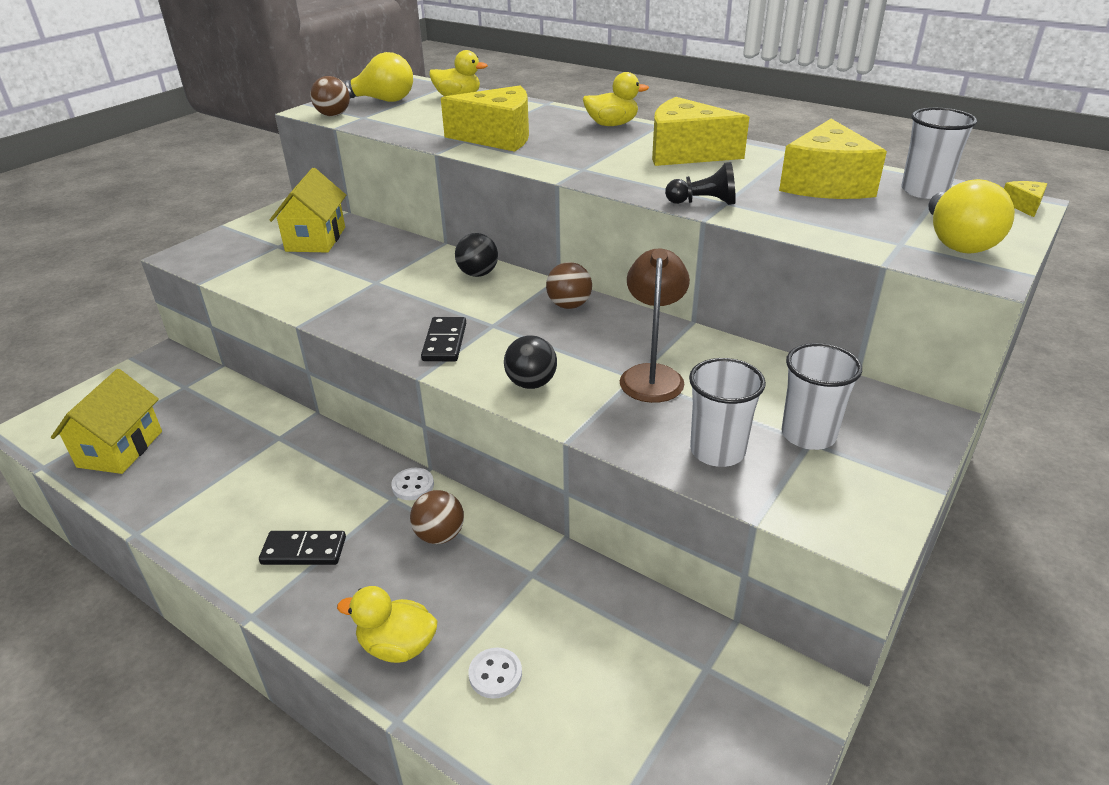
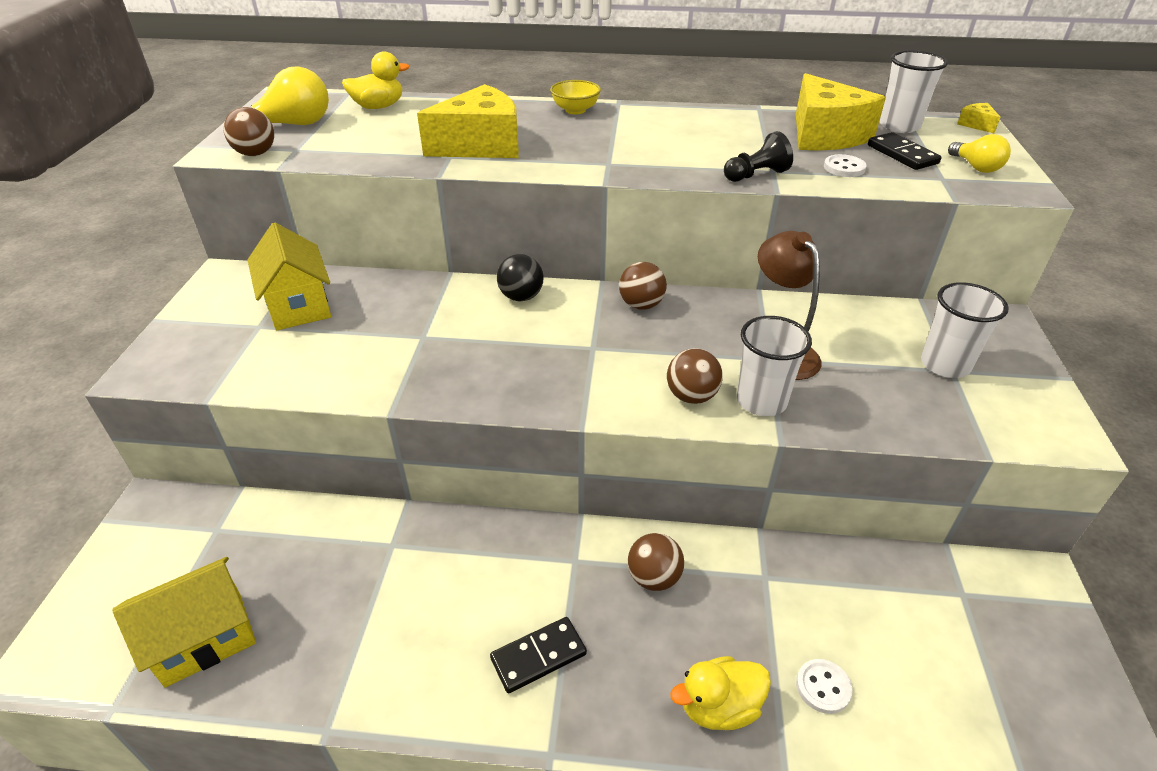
camera: 30 degrees left, 5 degrees up
yellow house [51,369,162,474] -> yellow house turned 75 degrees clockwise [112,557,256,687]
white button [391,468,434,500] -> white button moved to [824,154,867,177]
black domino [421,317,466,361] -> black domino moved to [868,132,942,170]
black ball [504,335,557,389] -> brown ball [667,348,723,404]
yellow duck [583,72,649,126] -> yellow bowl [550,80,601,114]
yellow cheese [652,97,749,166] -> none
white cup [689,358,766,467] -> white cup moved to [737,316,812,416]
yellow light bulb [929,179,1015,254] -> yellow light bulb [948,134,1011,173], size x0.60

